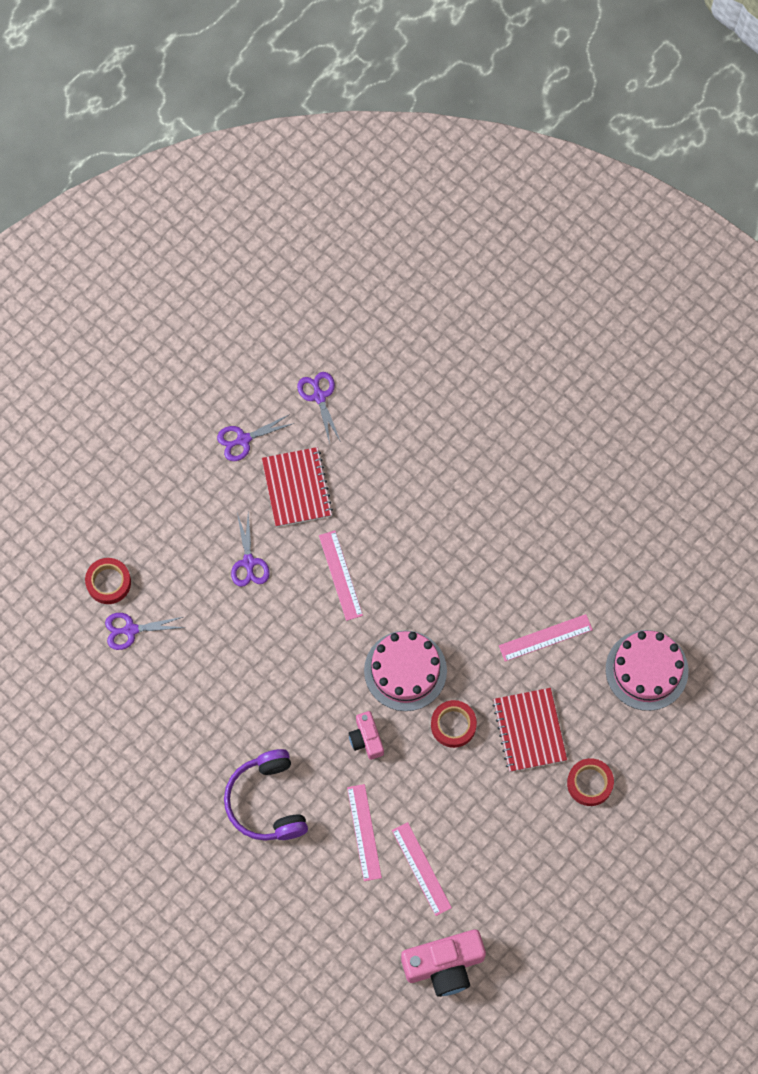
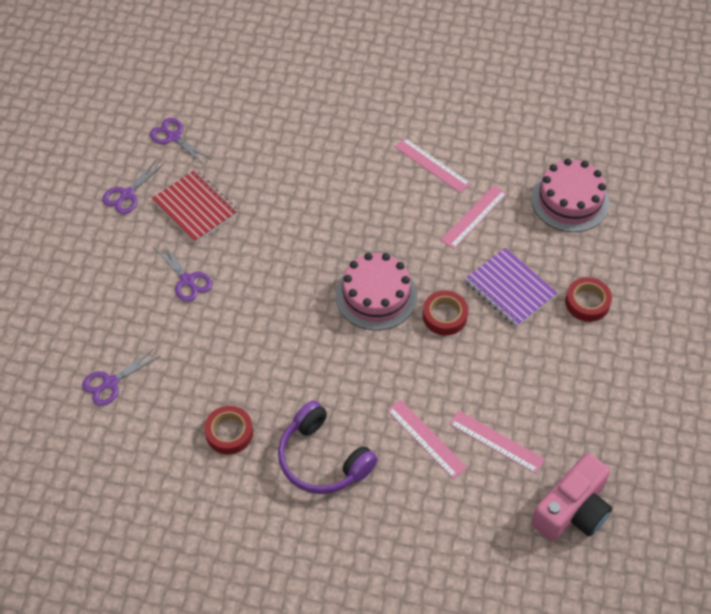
camera: 30 degrees left, 15 degrees down
red tape [85,558,131,604] -> red tape moved to [204,406,253,454]
pink ruler [319,531,363,621] -> pink ruler moved to [395,138,471,193]
pink camera [348,711,384,760] -> none
red notebook [492,688,567,772] -> purple notebook [465,248,557,327]

